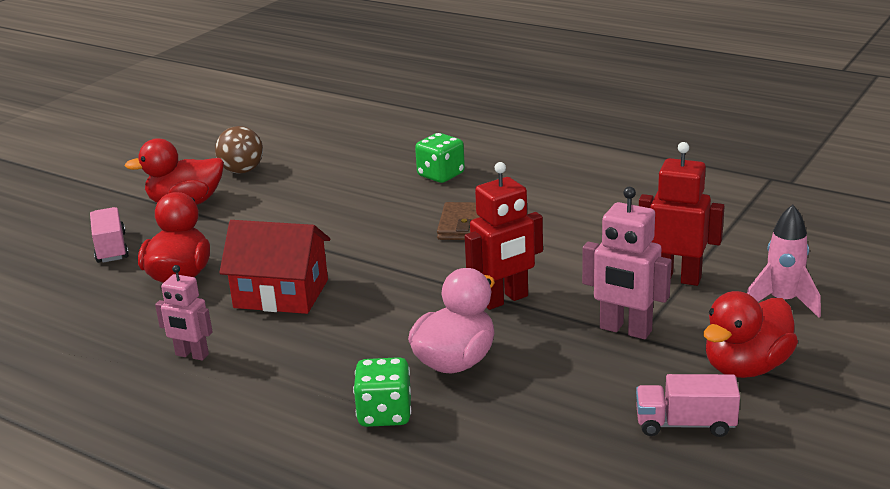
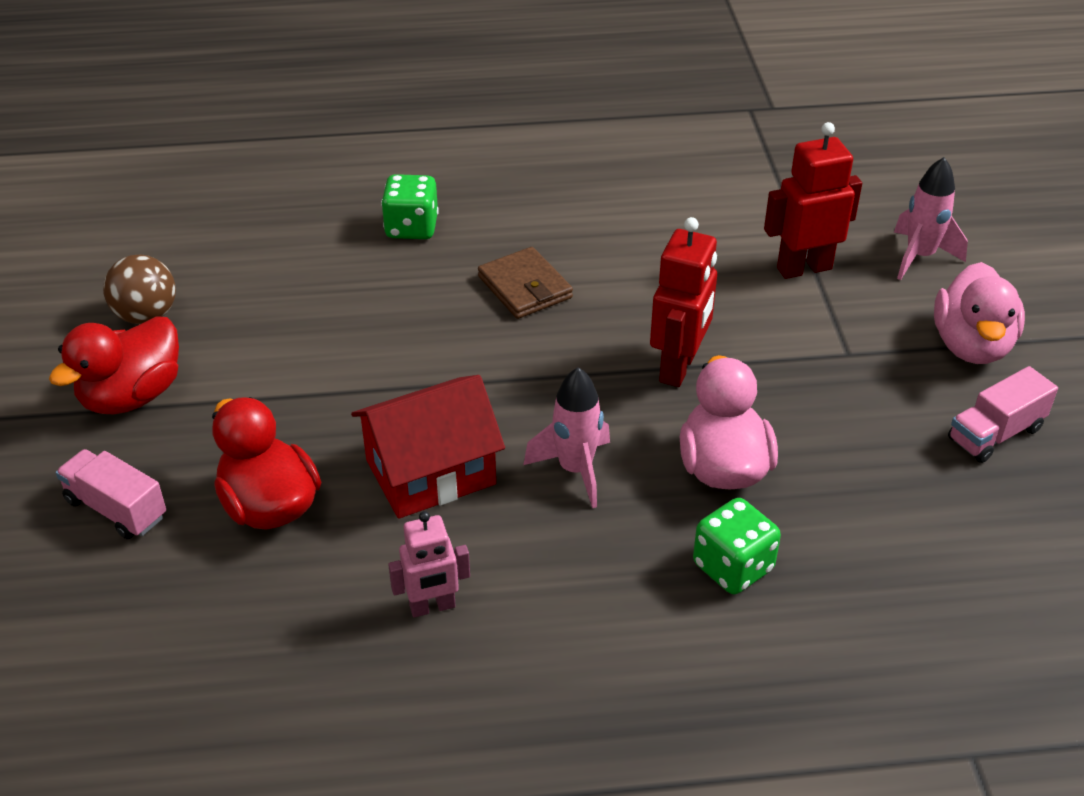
camera: 40 degrees left, 15 degrees up
pink robot [582,187,671,339] -> none
red duck [703,291,798,378] -> pink duck [934,262,1025,364]
none -> pink rocket [523,367,610,508]

